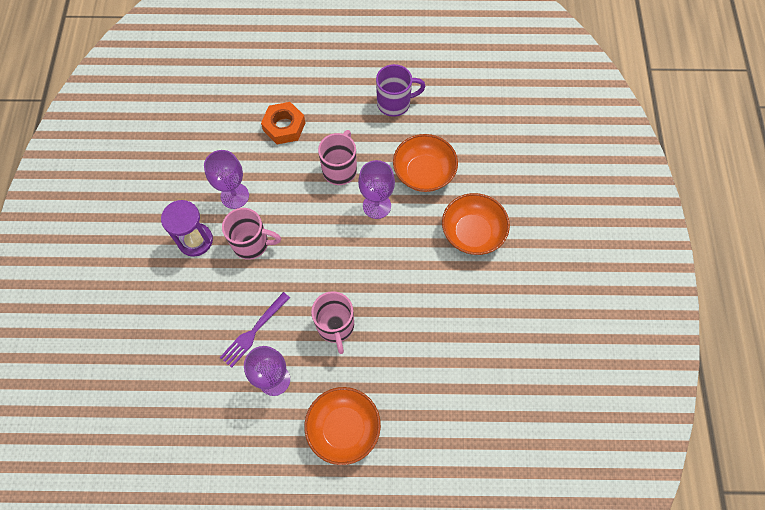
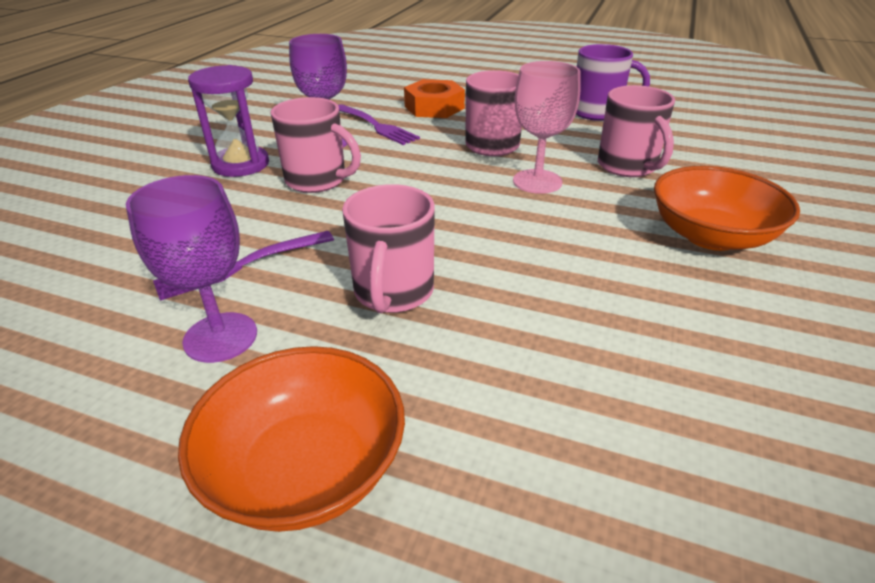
camera: 20 degrees right, 30 degrees down
purple goblet [358,160,395,219] -> pink goblet [513,61,581,194]
orange bowl [393,134,458,192] -> pink mug [598,85,675,177]
none -> purple fork [338,104,420,145]

